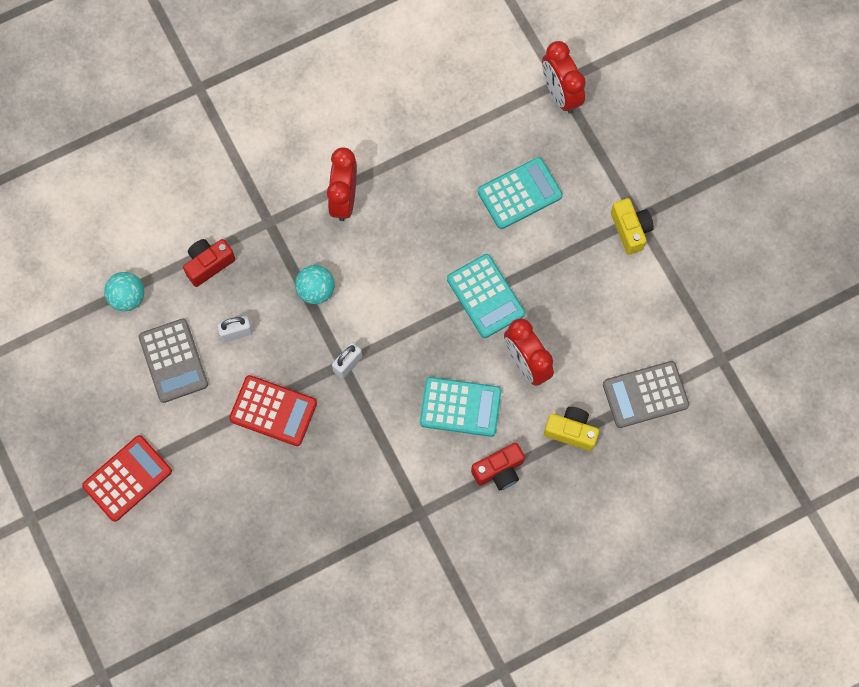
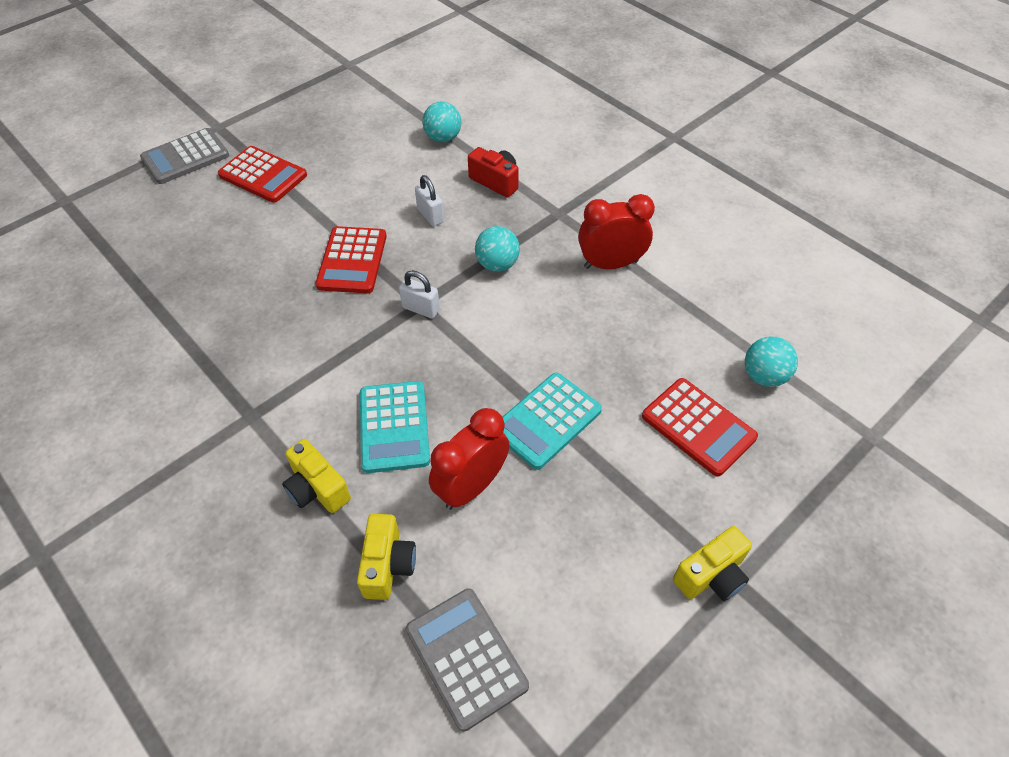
camera: 75 degrees right, 20 degrees down
grey calculator [138,319,208,403] -> grey calculator moved to [140,128,229,184]
red camera [471,443,525,490] -> yellow camera [282,439,351,513]
turquoise calculator [478,157,563,229] -> red calculator [642,378,758,477]
red clock [542,41,586,114] -> none
none -> turquoise ball [745,336,798,387]

